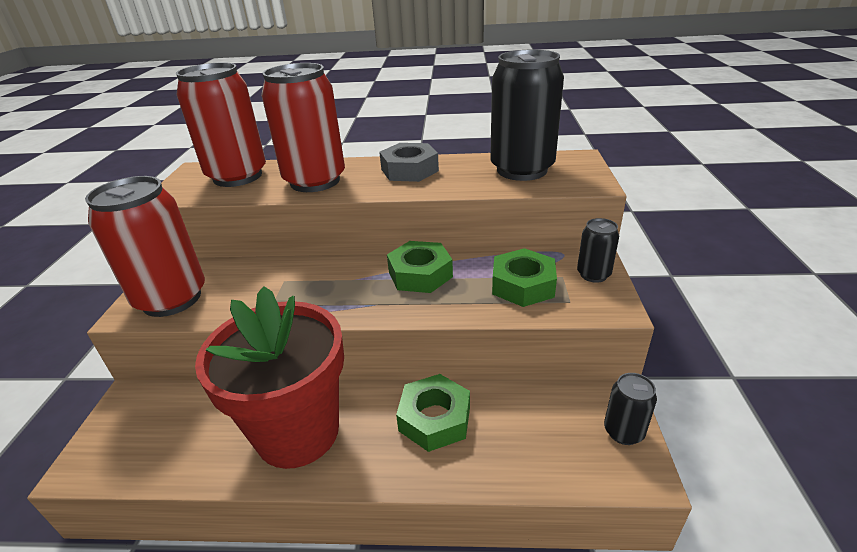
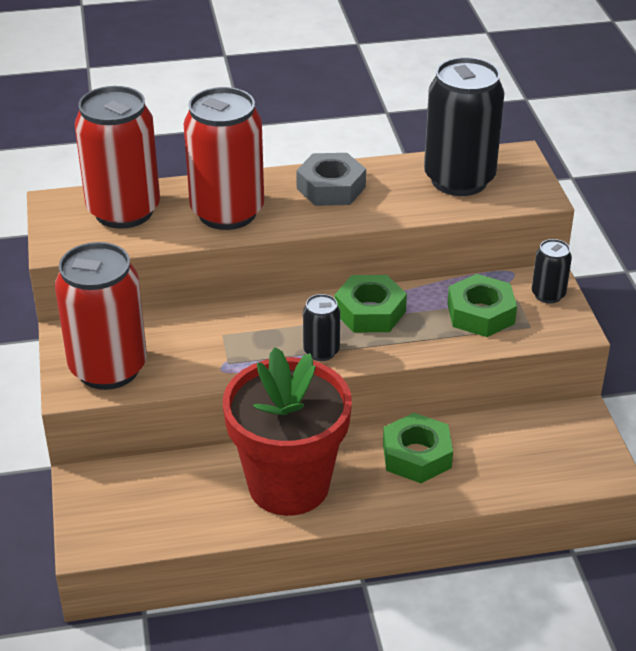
camera: 15 degrees left, 5 degrees up
black can [604,373,657,445] -> black can moved to [303,294,340,361]

